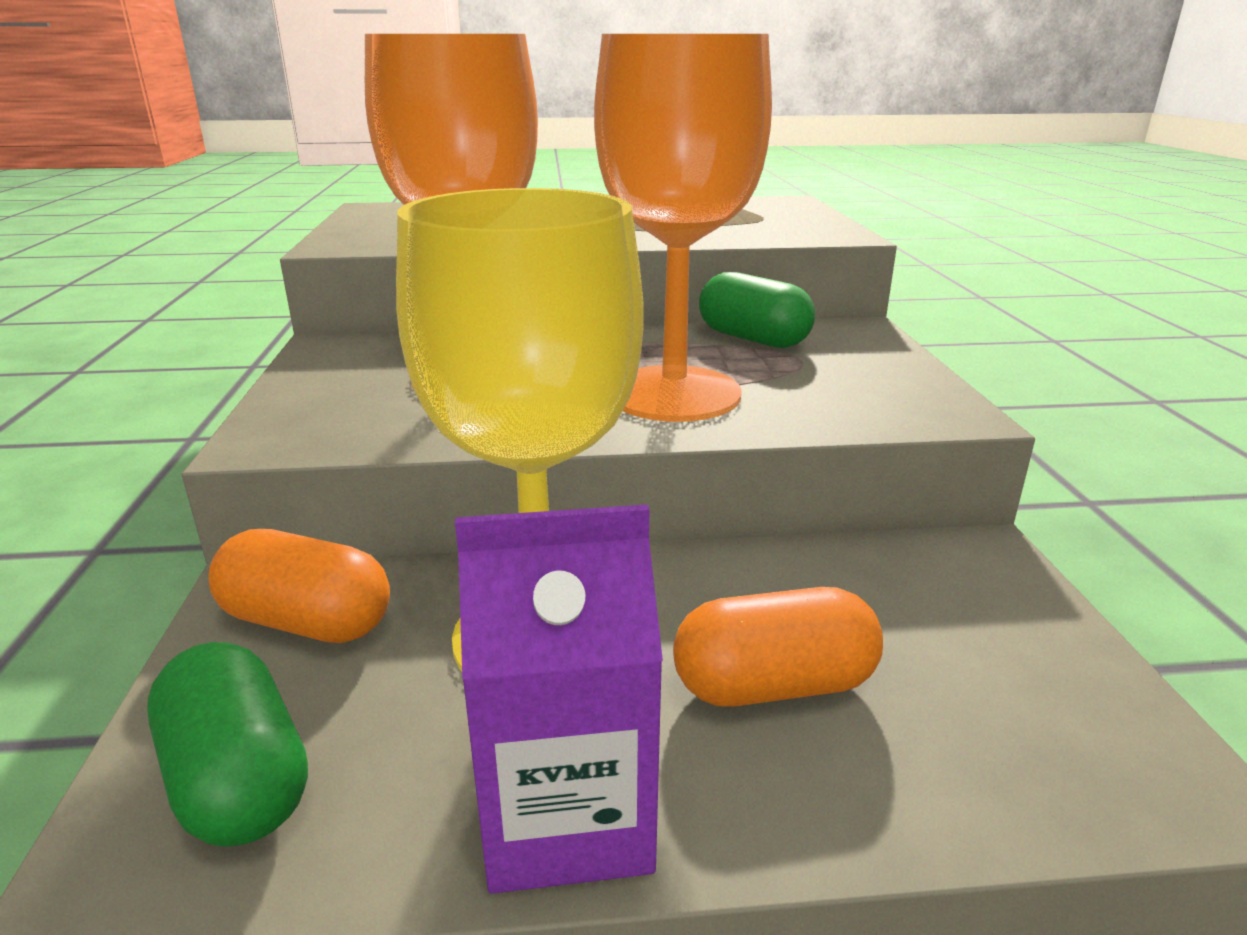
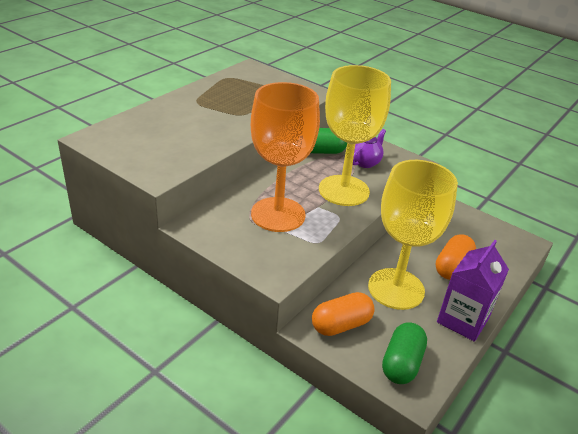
camera: 50 degrees left, 10 degrees up
green capsule [147,642,308,847] -> green capsule turned 75 degrees counterclockwise [382,322,427,384]
orange goblet [594,34,772,422] -> yellow goblet [319,65,391,206]
none -> purple teapot [353,129,386,168]

